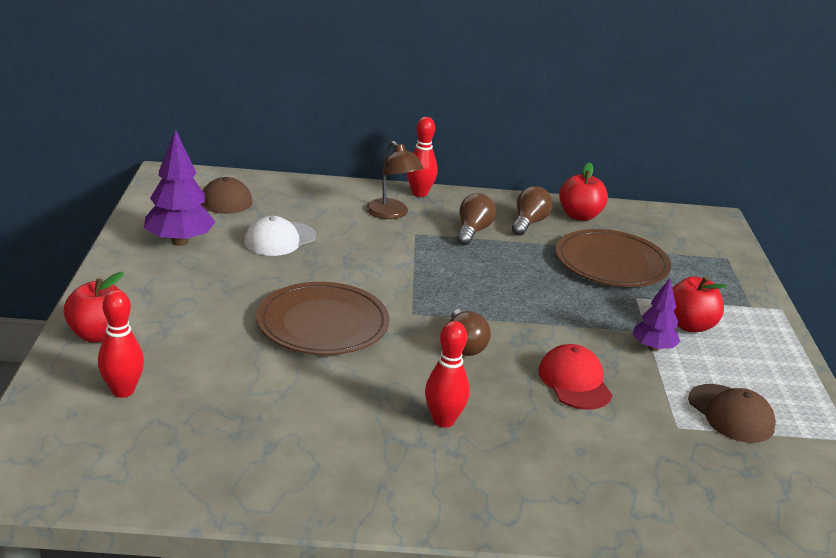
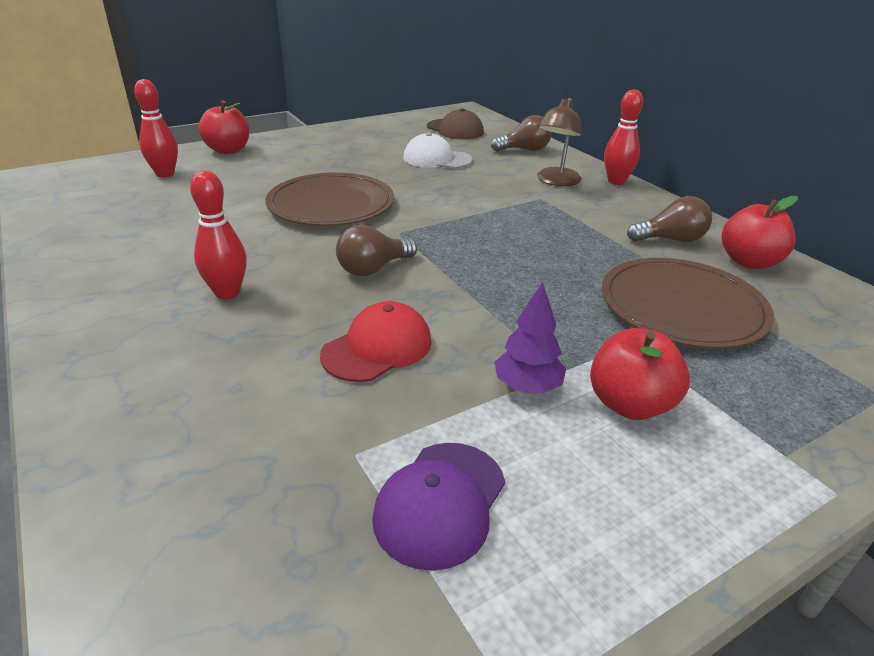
camera: 60 degrees right, 5 degrees up
purple tree [144,129,215,246] -> none
brown light bulb [457,193,496,245] -> brown light bulb moved to [491,115,552,152]
brown cap [688,384,776,443] -> purple cap [372,443,505,571]

